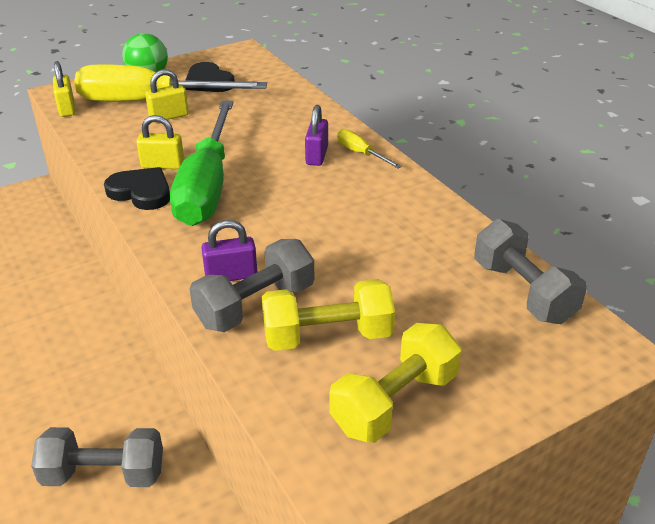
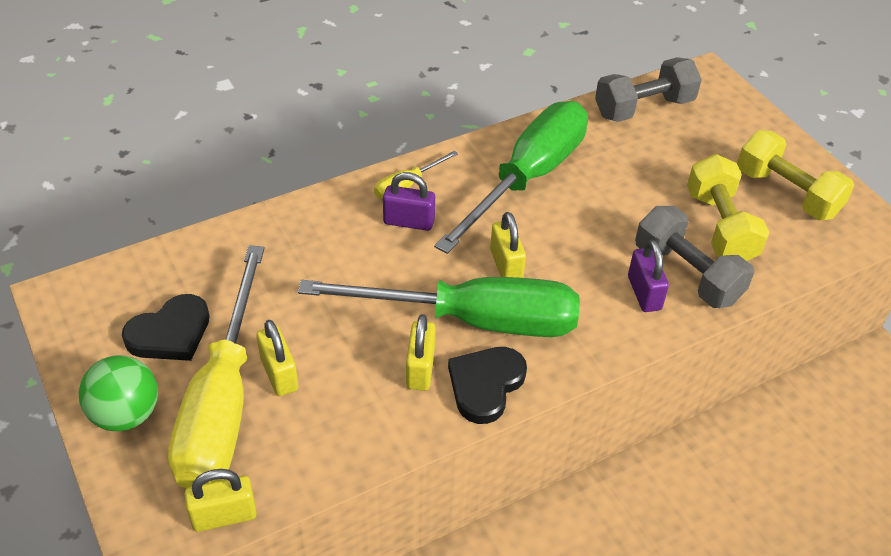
camera: 90 degrees left, 10 degrees up
grey dumbbell [31,427,163,487] -> none
none -> green screwdriver [434,101,588,254]
none -> yellow padlock [490,212,526,278]

